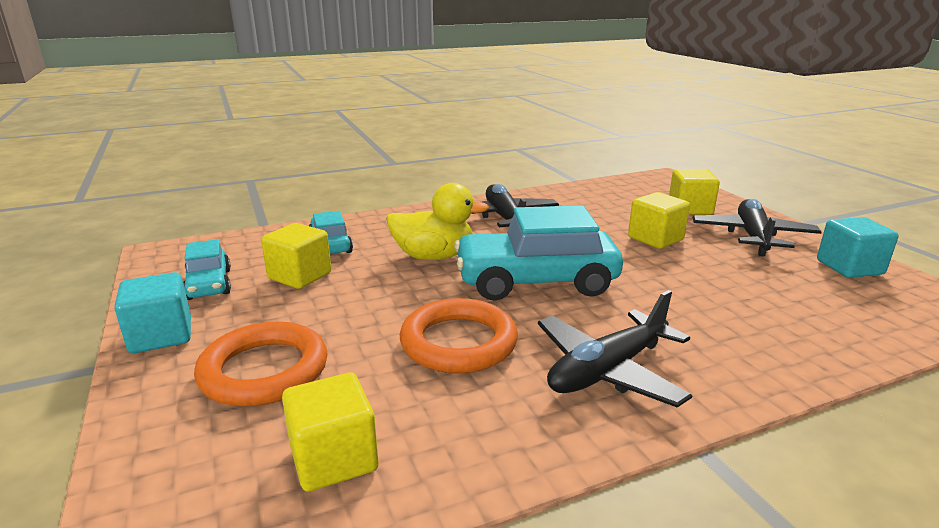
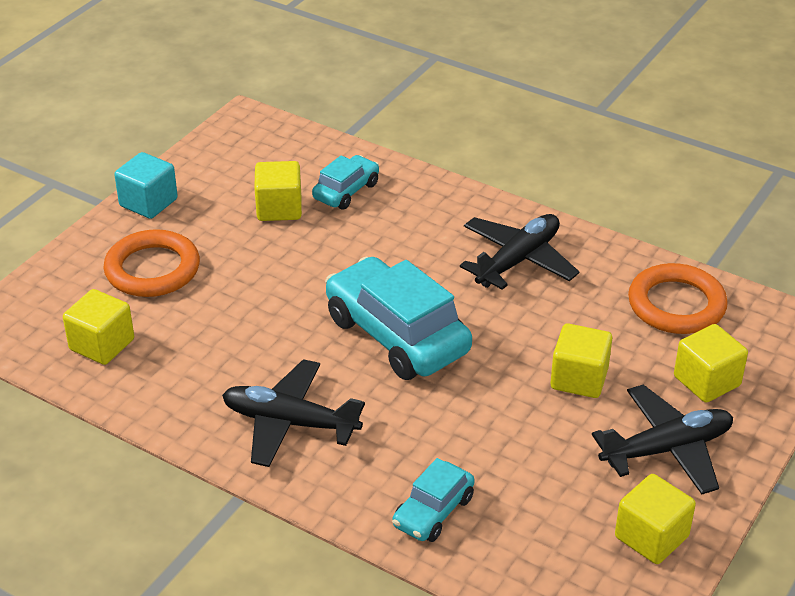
camera: 55 degrees right, 15 degrees up
turquoise car [183,239,231,300] -> turquoise car moved to [392,458,474,542]
yellow duck [386,183,489,260] -> none
orange ring [400,298,518,373] -> orange ring moved to [628,263,728,334]
turquoise cube [817,217,899,278] -> yellow cube [615,474,696,564]

